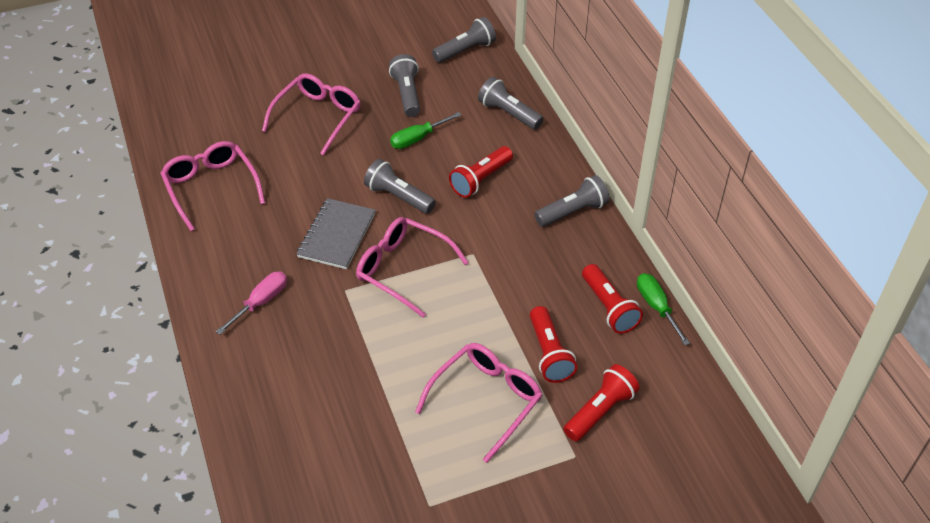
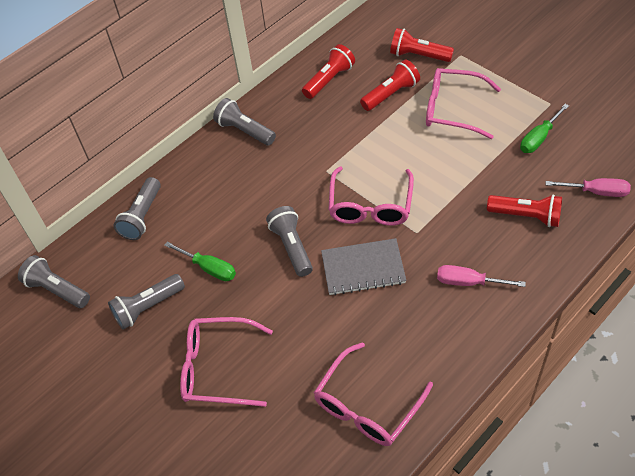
camera: 110 degrees left, 5 degrees up
grey flashlight [364,159,436,214] -> grey flashlight turned 150 degrees clockwise [266,206,313,277]
red flashlight [449,146,513,198] -> red flashlight moved to [487,194,562,227]
green screwdriver [637,273,690,345] -> green screwdriver moved to [520,104,569,153]
none -> pink screwdriver [546,178,631,197]

